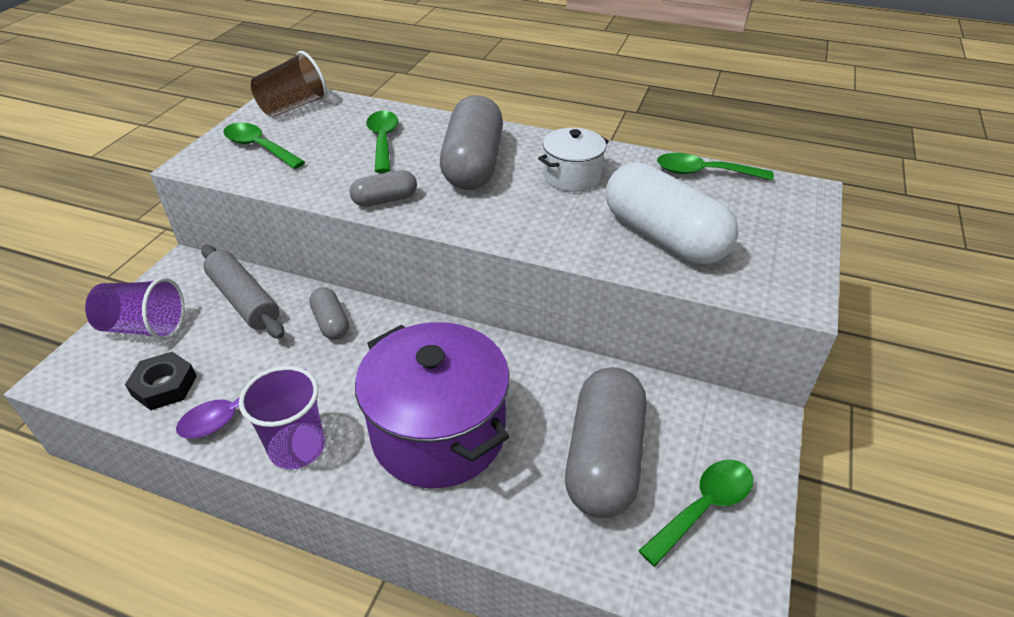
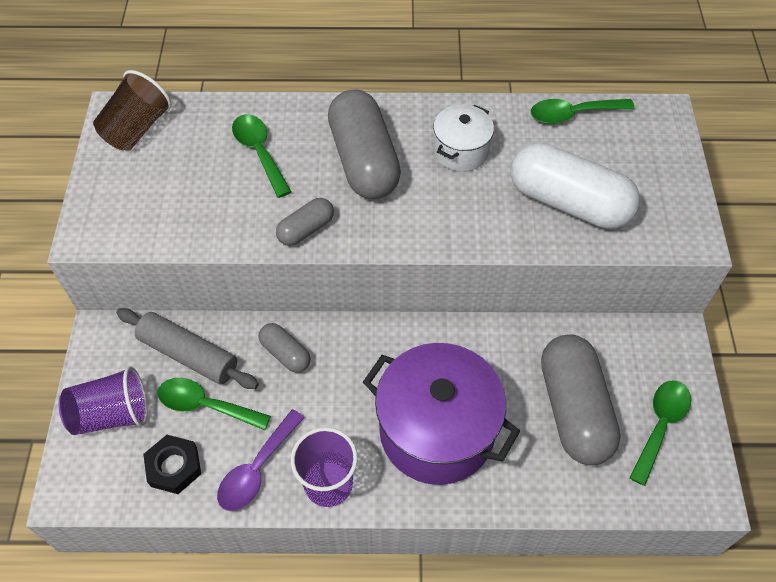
camera: 20 degrees left, 15 degrees up
green spoon [223,123,305,169] -> green spoon moved to [157,378,271,430]

